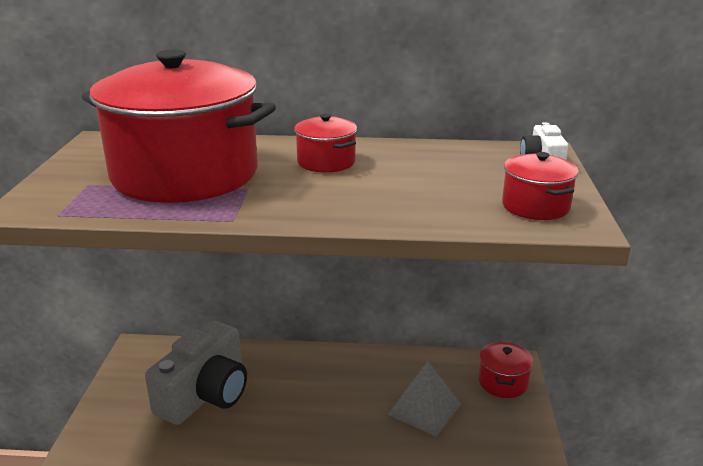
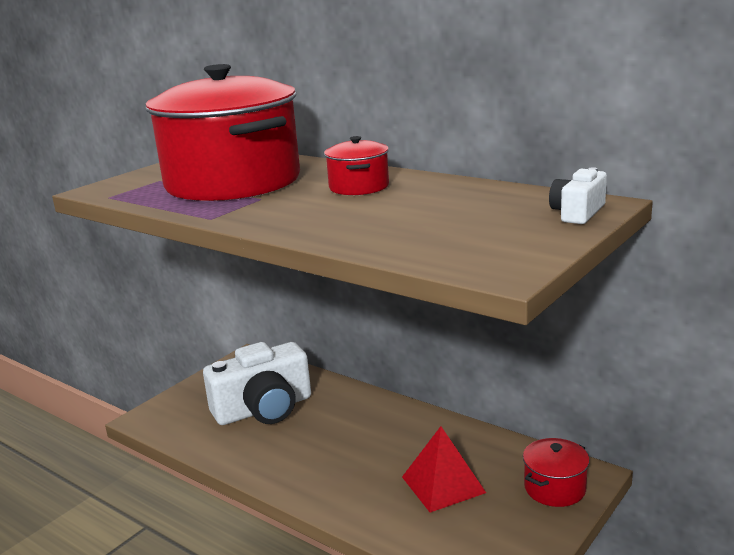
camera: 35 degrees right, 5 degrees down
grey camera [145,321,247,425] -> white camera [203,342,311,425]
grey pyramid [388,361,461,437] -> red pyramid [402,426,486,512]
red pot [502,152,579,220] -> none

